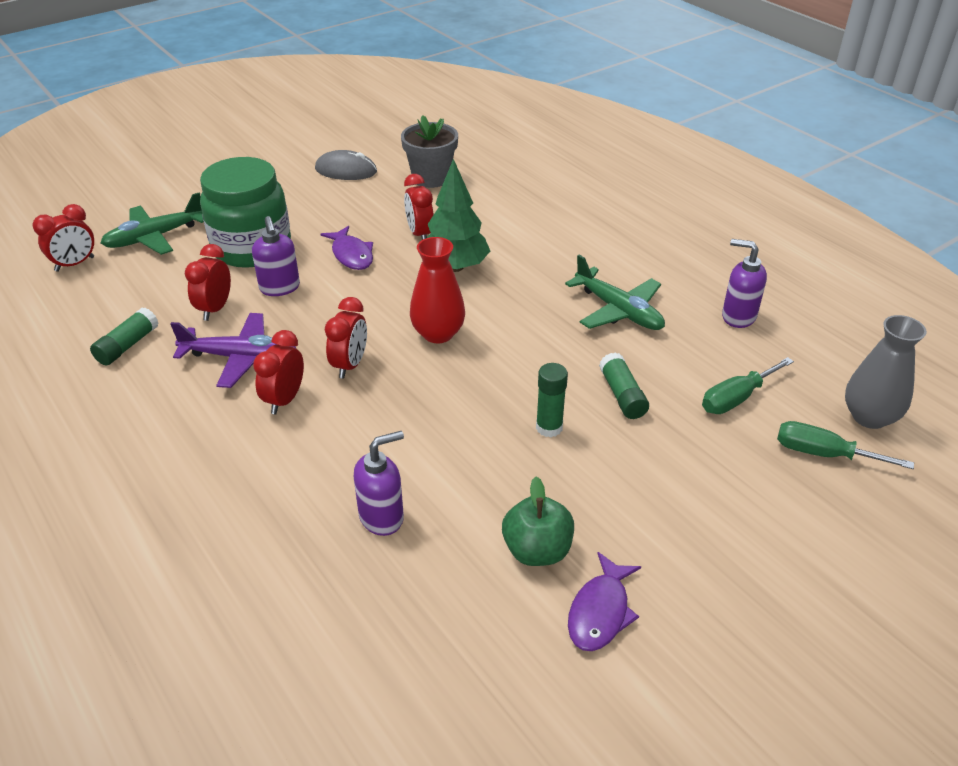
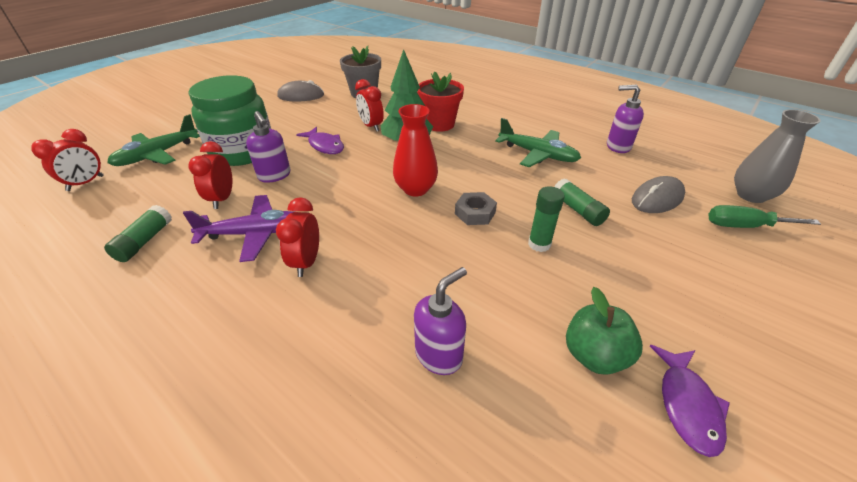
camera: 15 degrees left, 0 degrees up
red clock [325,297,367,379] -> none
green screwdriver [702,357,794,414] -> grey mouse [632,176,685,213]
none -> red flower pot [417,71,464,132]
none -> grey nut [455,192,497,225]

